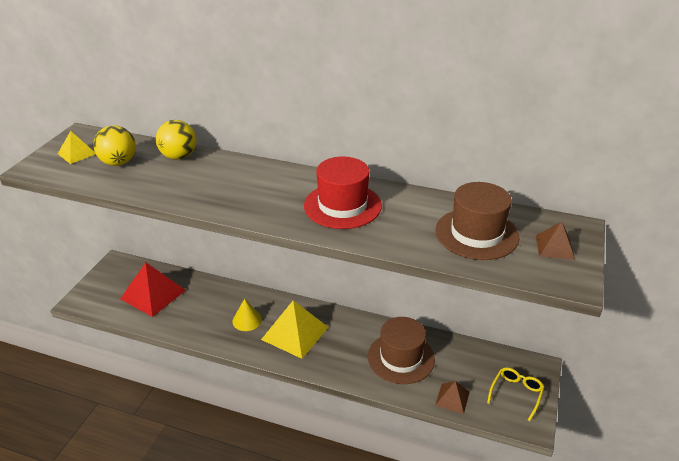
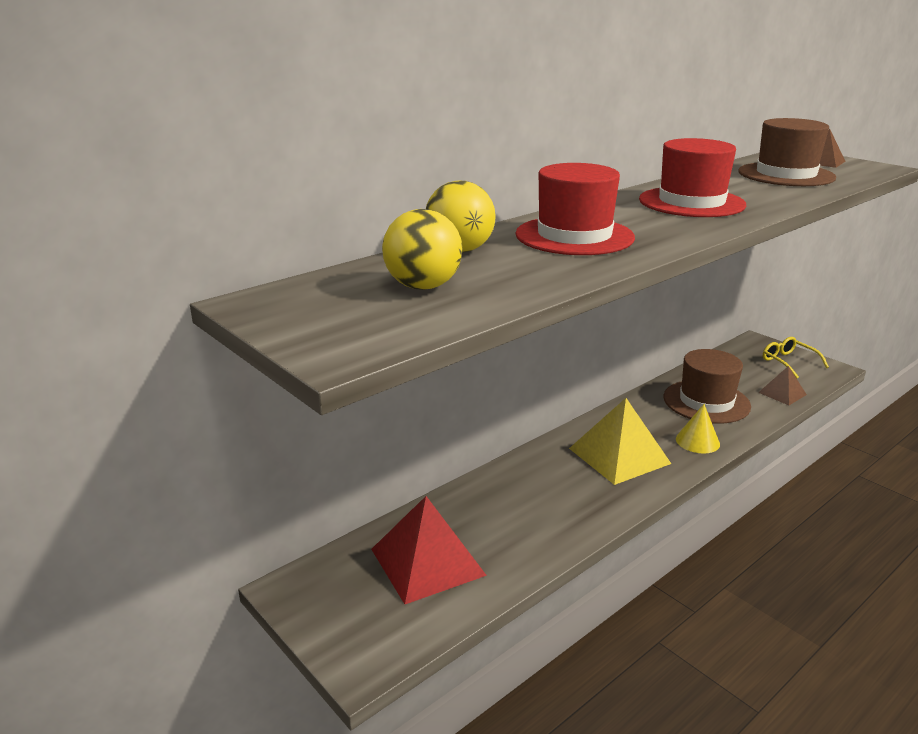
camera: 60 degrees left, 10 degrees down
yellow pyramid [58,131,96,164] -> none
yellow cone [232,299,262,331] -> yellow cone moved to [676,404,720,454]
none -> red hat [515,163,635,255]

